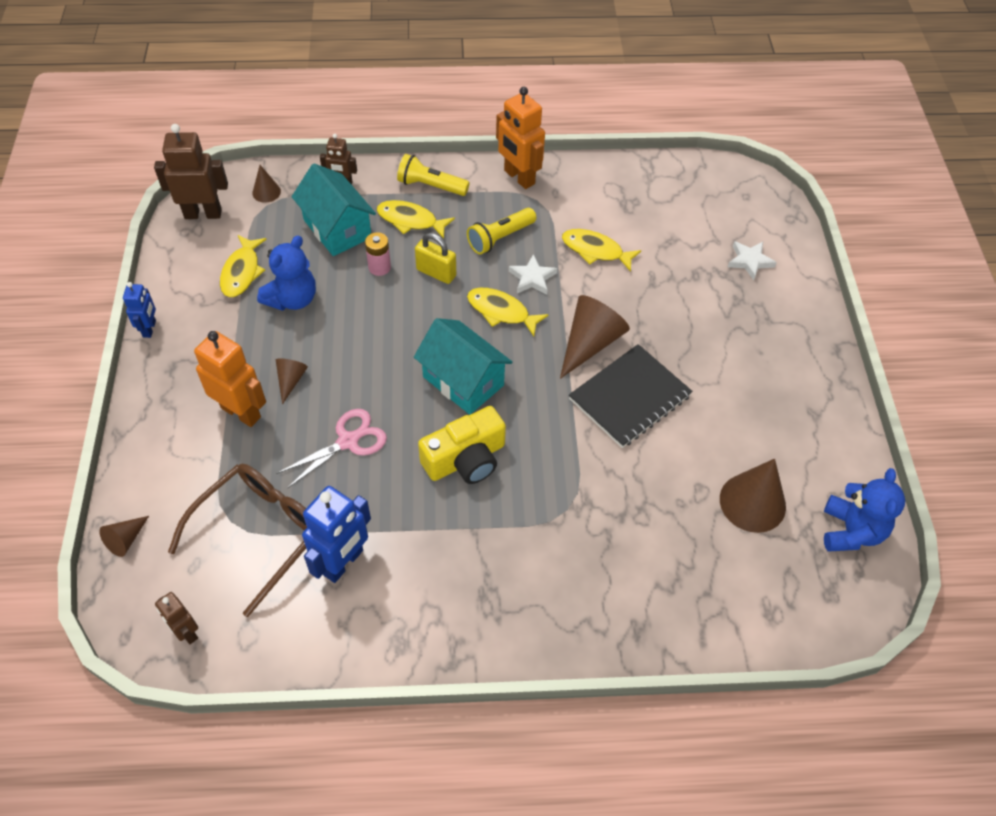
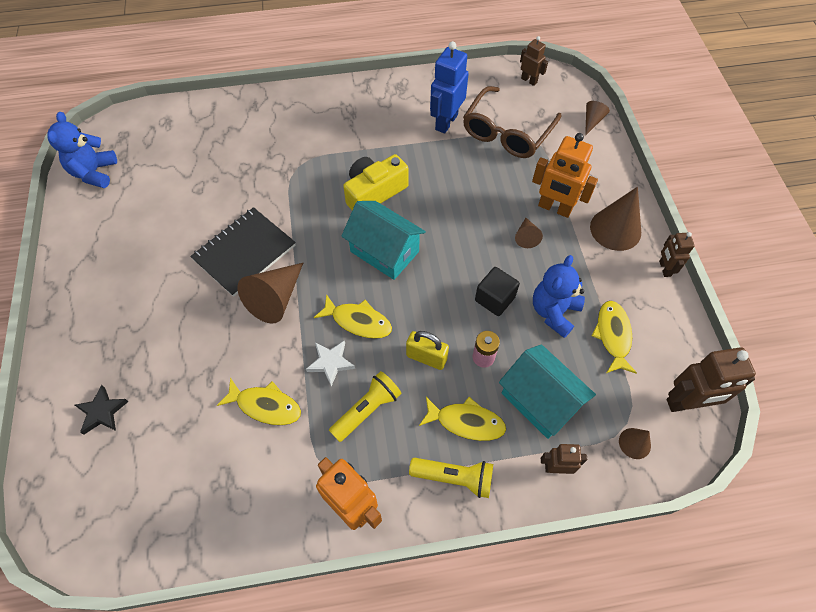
camera: 175 degrees right, 5 degrees up
blue robot [123,282,156,338] -> brown robot [659,232,695,277]
pink scissors [276,409,387,489] -> none
brown cone [720,459,786,533] -> brown cone moved to [590,187,641,251]
white star [728,241,777,280] -> black star [75,385,128,435]
none -> black cube [475,267,520,316]

